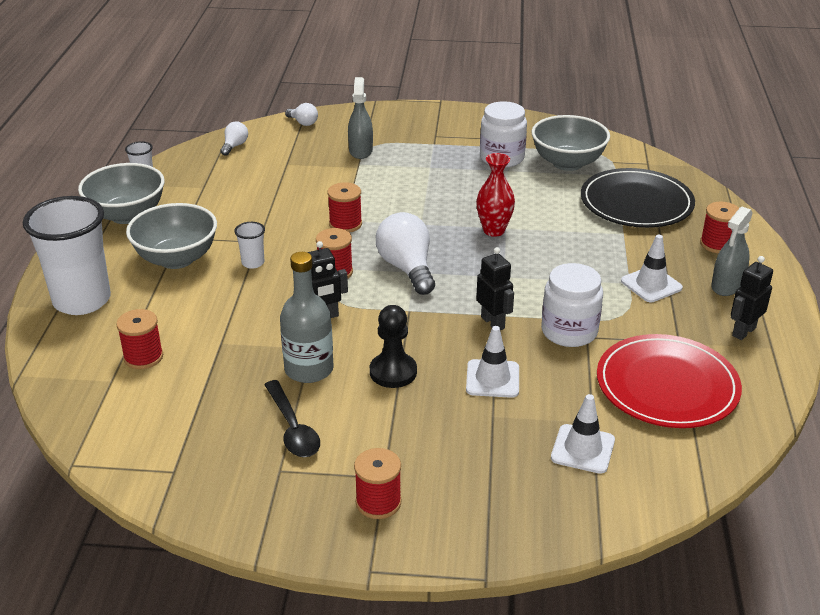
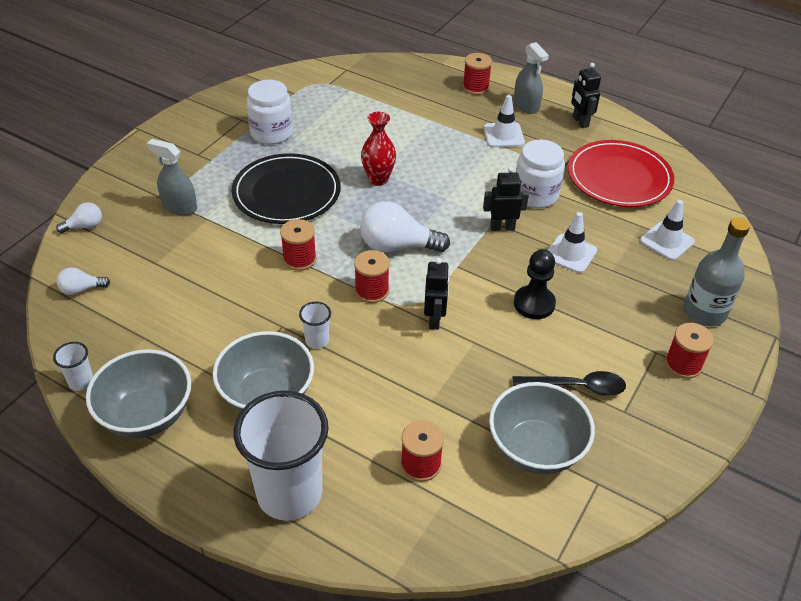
camera: 65 degrees left, 10 degrees up
white light bulb [221,121,248,156] -> white light bulb turned 60 degrees counterclockwise [57,267,110,295]
grey bottle [280,252,334,383] -> grey bottle moved to [684,218,750,326]
grey bowl [532,115,610,171] -> grey bowl moved to [489,382,595,474]
black plate [581,168,695,228] -> black plate moved to [231,153,341,224]

